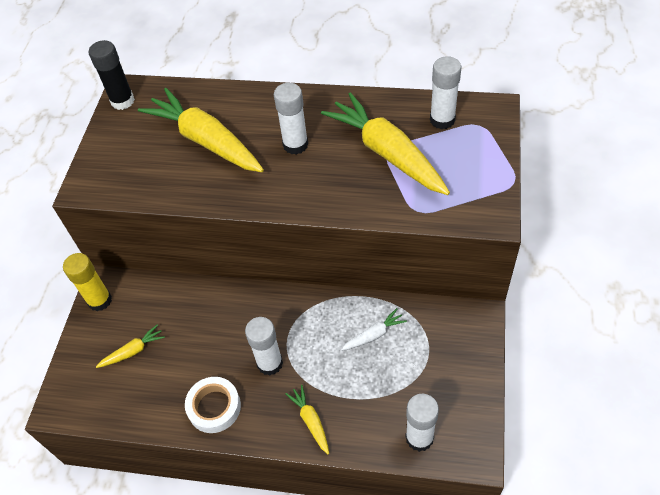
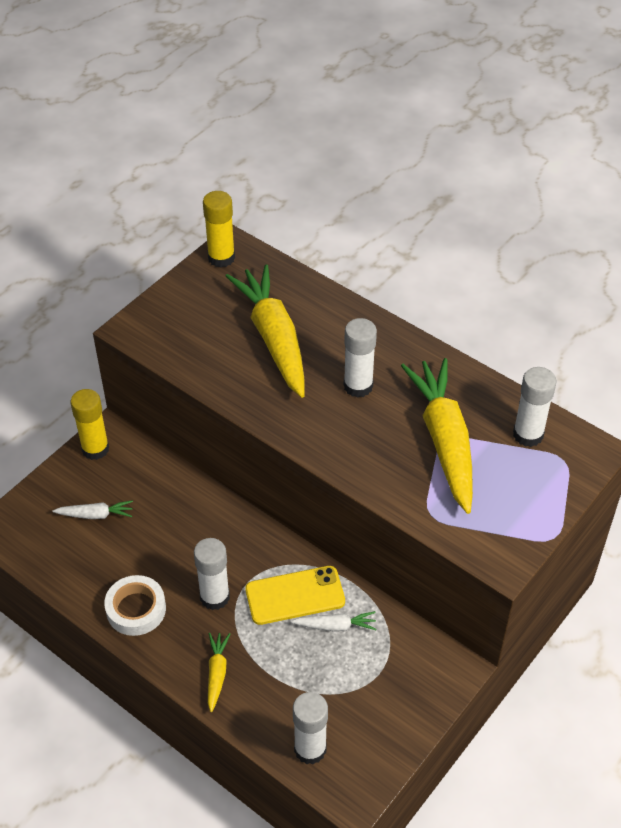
camera: 25 degrees right, 5 degrees down
black glue stick [89,40,135,110] -> yellow glue stick [203,191,235,267]
yellow carrot [96,324,165,368] -> white carrot [53,500,133,519]
none -> yellow phone [245,566,345,625]

